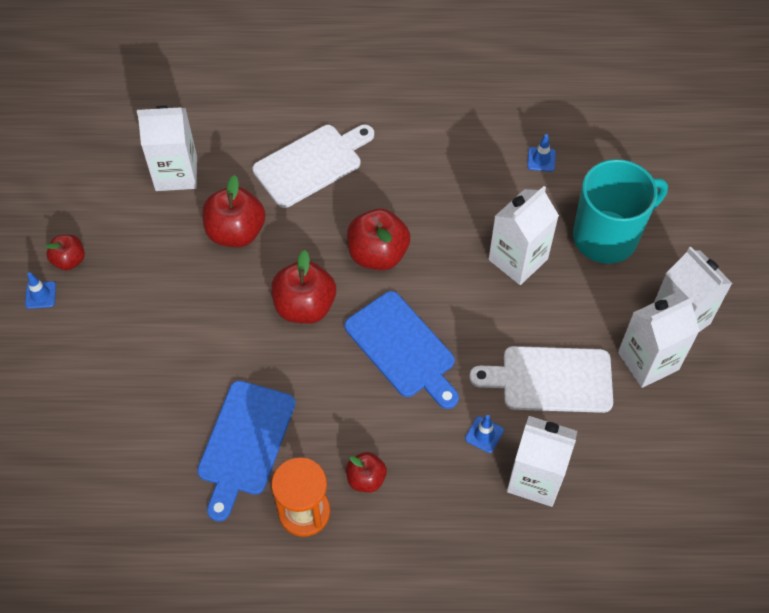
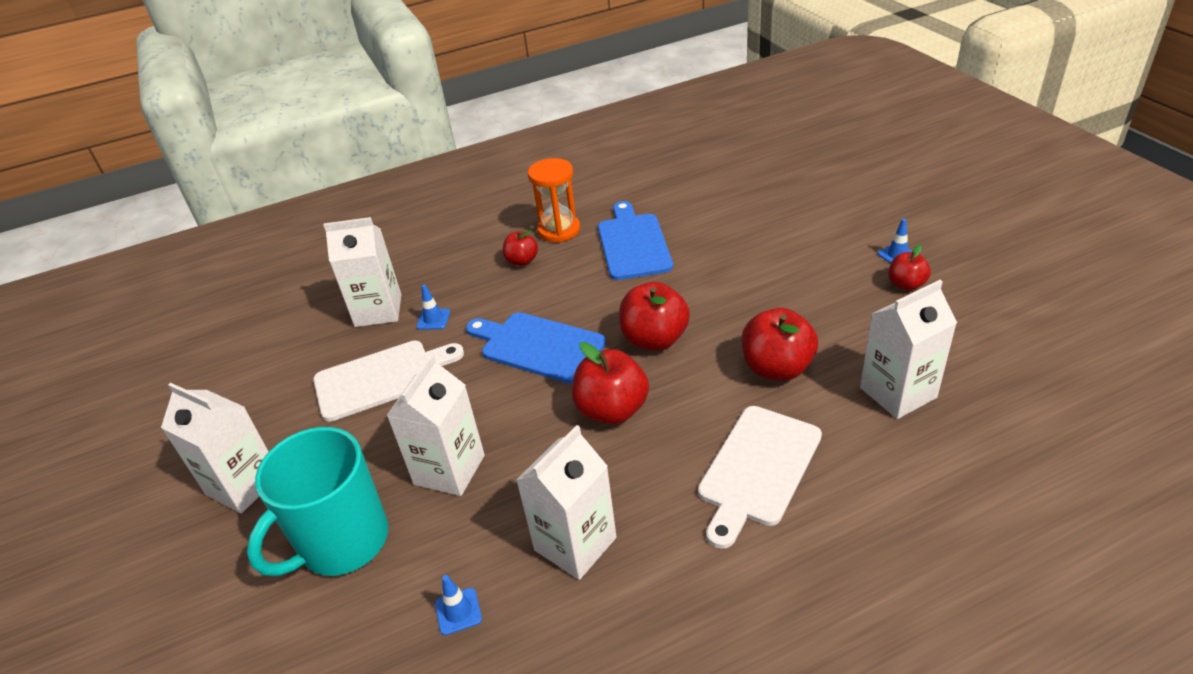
camera: 160 degrees right, 20 degrees down
white carton [618,294,700,388] -> white carton moved to [516,425,617,580]

